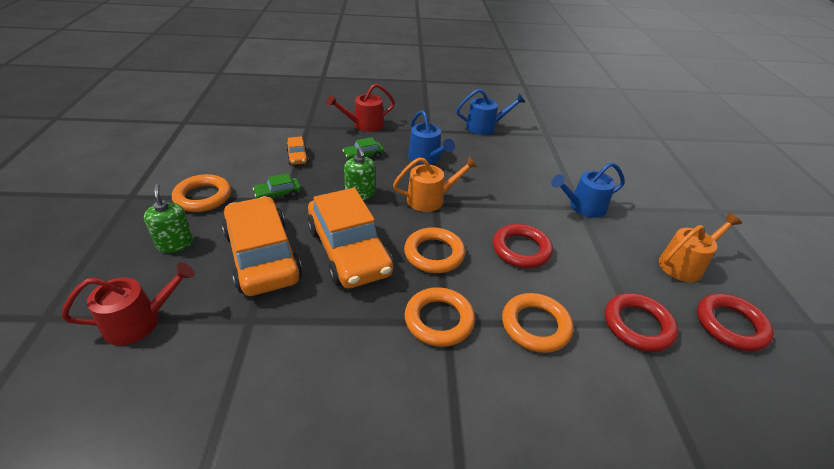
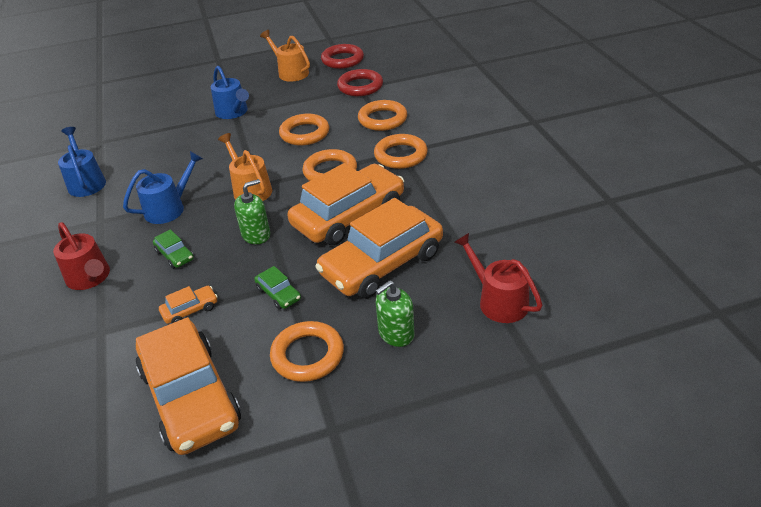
camera: 100 degrees left, 0 degrees up
red ring [493,224,553,268] -> orange ring [279,114,329,146]
none -> orange car [136,317,241,455]

